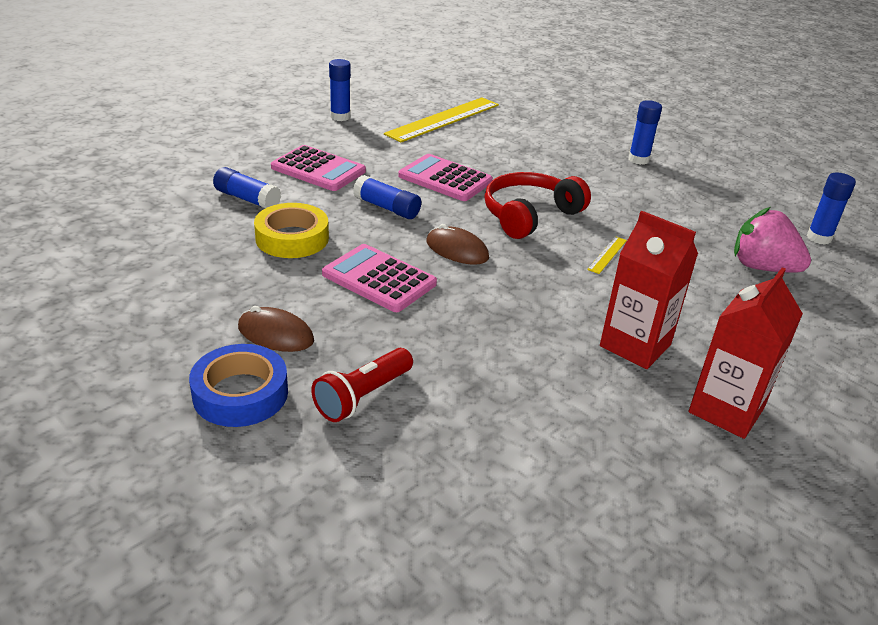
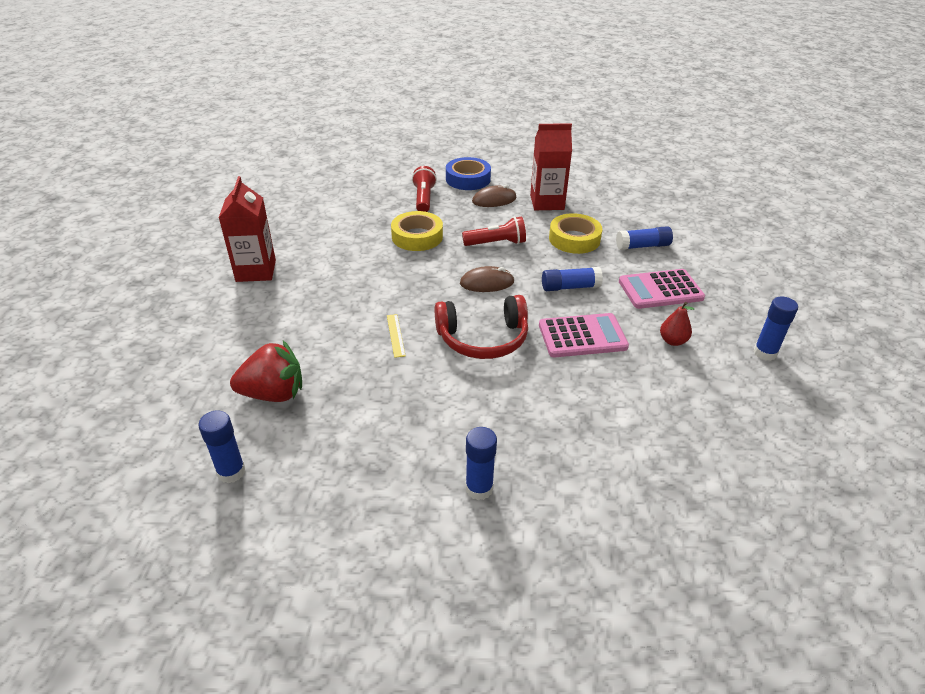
camera: 140 degrees right, 5 degrees up
pink calculator [322,244,437,312] -> red flashlight [462,217,526,246]
yellow ruler [384,97,499,143] -> none
red headphones [484,172,591,239] -> red headphones turned 75 degrees clockwise [435,295,528,359]
red carton [600,211,698,369] -> red carton moved to [530,123,572,210]
pink strawberry [734,207,811,273] -> red strawberry [230,340,302,402]
none -> yellow tape [391,211,443,251]
none -> red pear [660,302,694,346]

